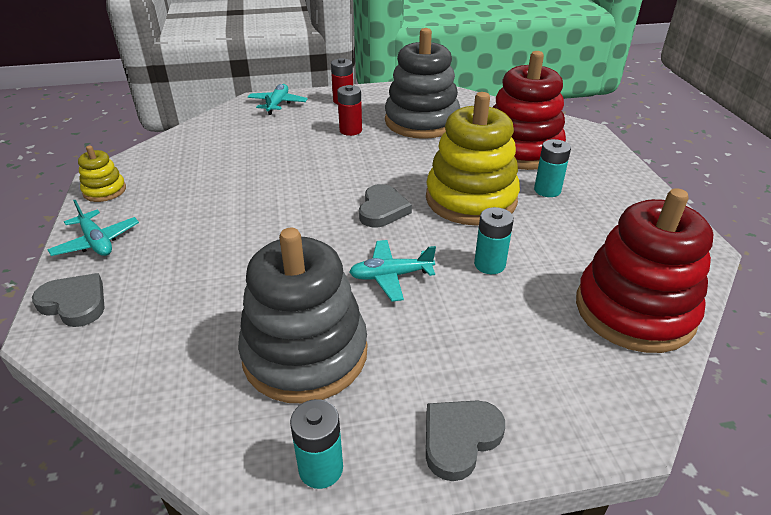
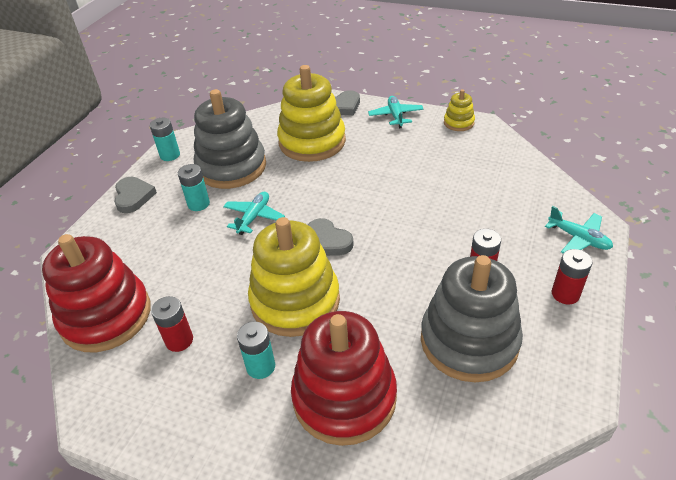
camera: 125 degrees right, 5 degrees up
turquoise plane [48,200,139,256] -> turquoise plane turned 90 degrees clockwise [368,96,424,129]
turquoise battery [474,207,514,274] -> turquoise battery moved to [178,164,210,211]
none -> red battery [151,296,193,352]
none -> yellow stacking toy [277,65,346,162]

